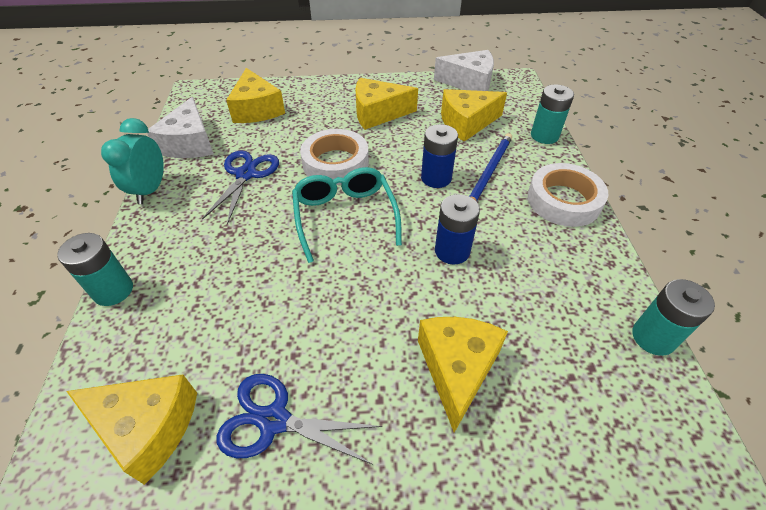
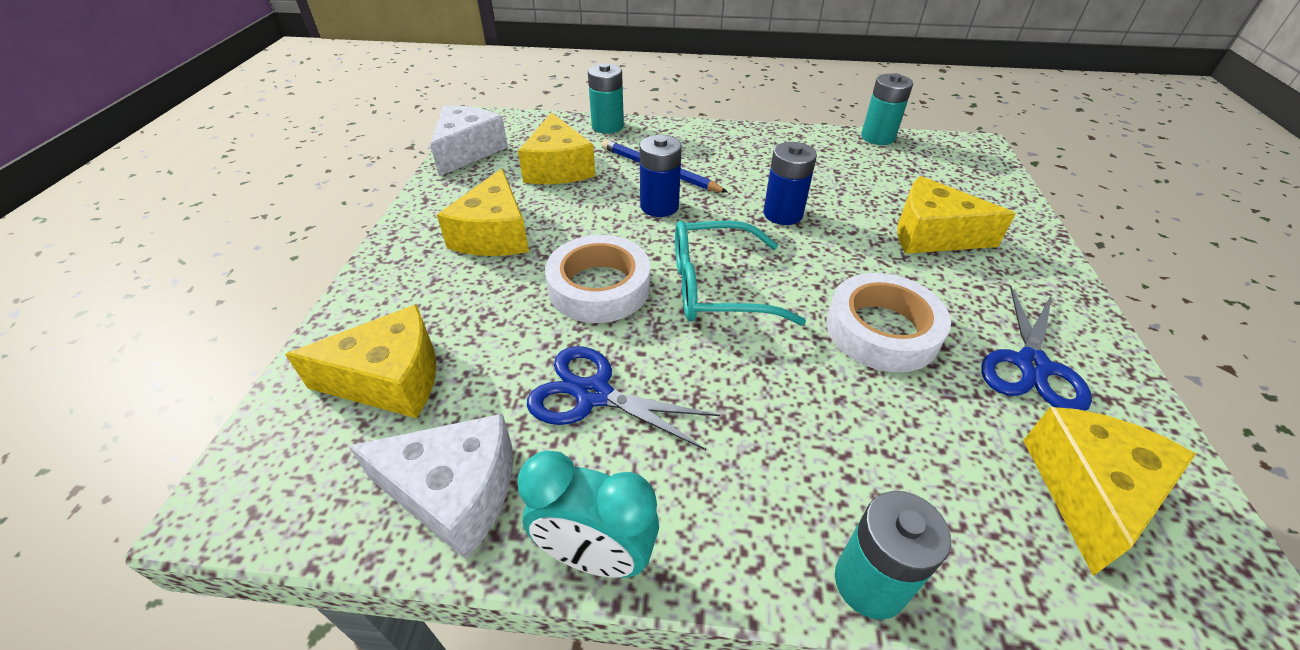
camera: 80 degrees left, 5 degrees down
white tape [527,163,608,227] -> white tape moved to [826,273,951,372]

